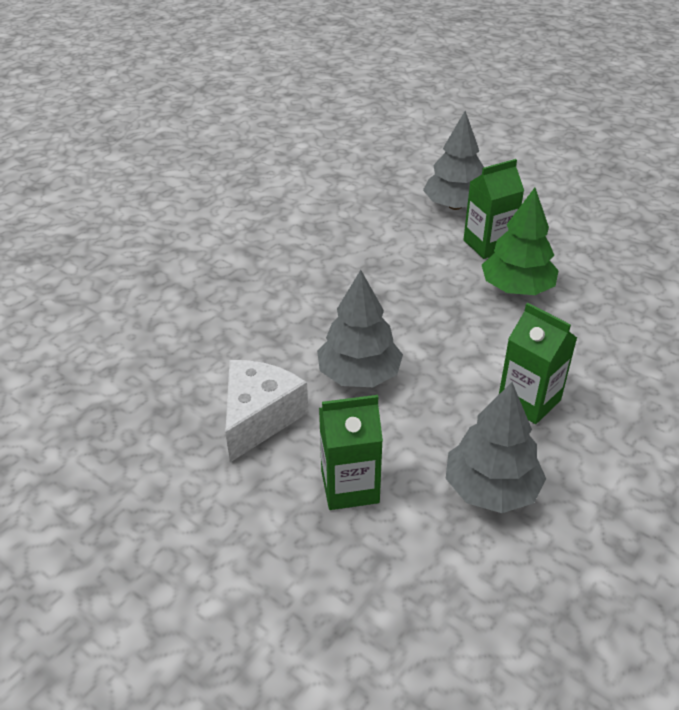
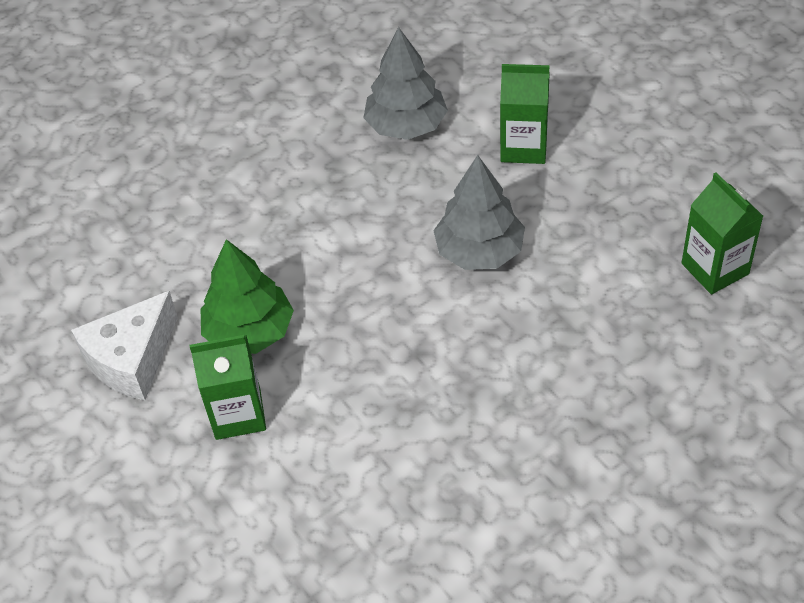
camera: 160 degrees left, 10 degrees up
white cheese [225,360,308,462] -> white cheese moved to [71,291,178,400]
grey tree [423,111,484,210] -> none
green carton [499,303,577,424] -> green carton moved to [681,173,763,294]

